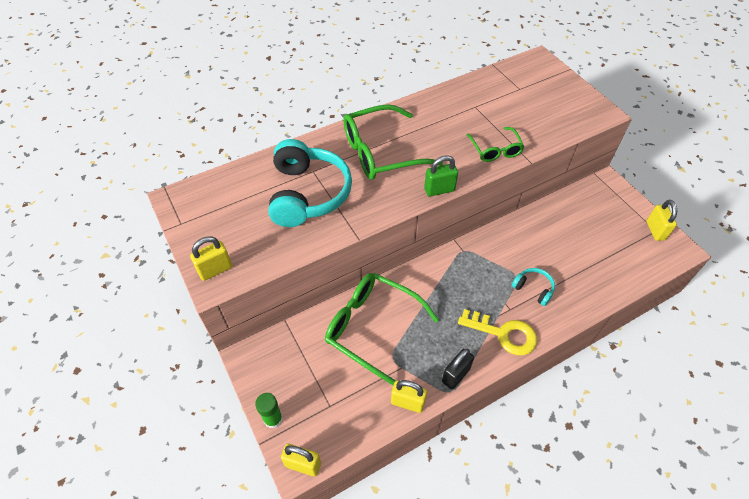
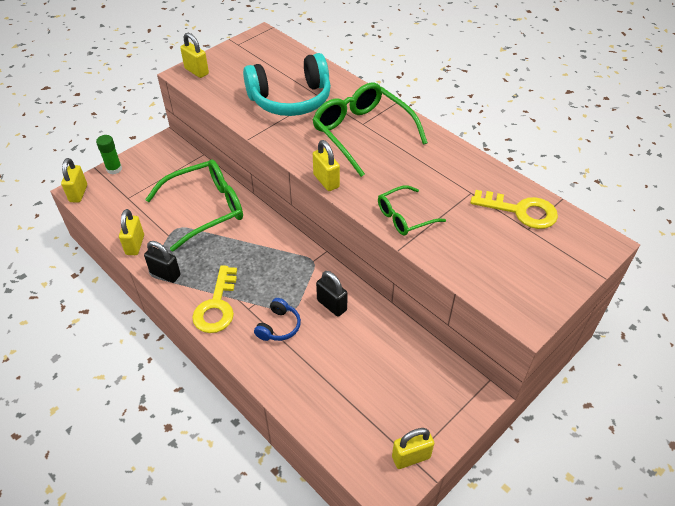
camera: 75 degrees right, 5 degrees down
green glasses [325,273,439,385] -> green glasses turned 45 degrees clockwise [145,160,243,252]
green padlock [424,155,458,197] -> yellow padlock [313,140,340,191]
turquoise headphones [512,268,555,306] -> blue headphones [254,298,301,341]
none -> black padlock [316,271,348,317]
none -> yellow key [470,190,558,229]

